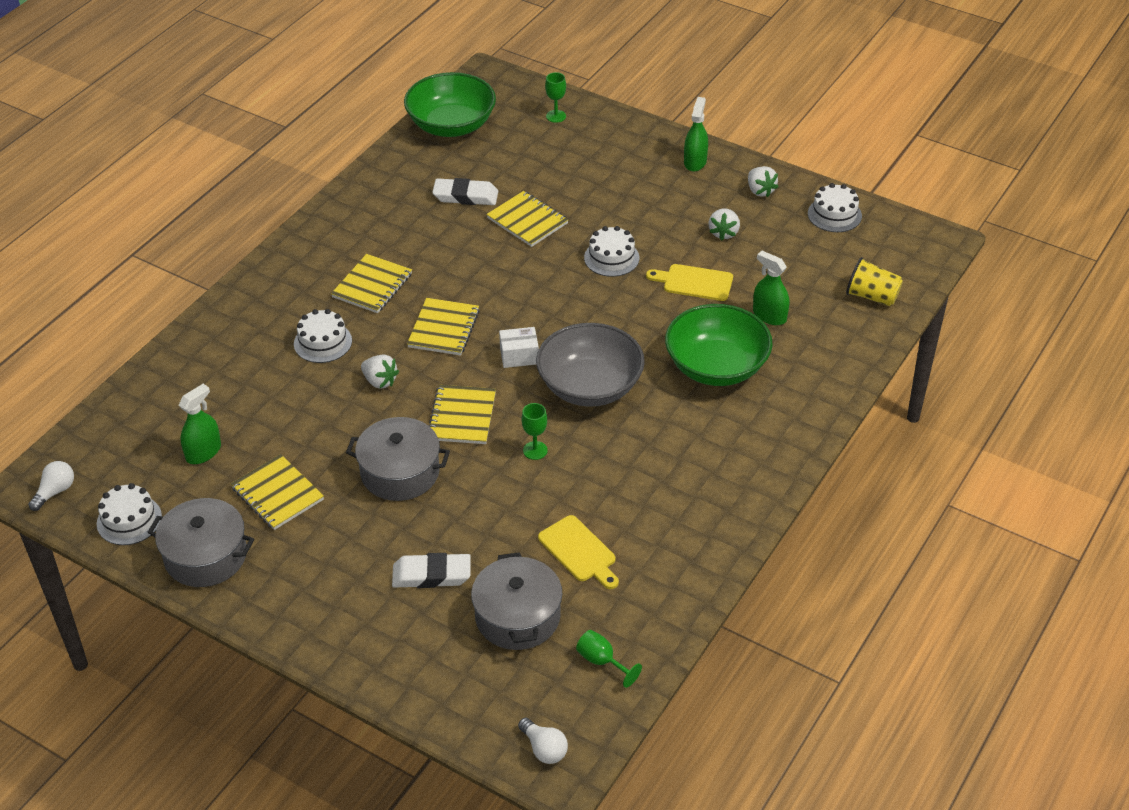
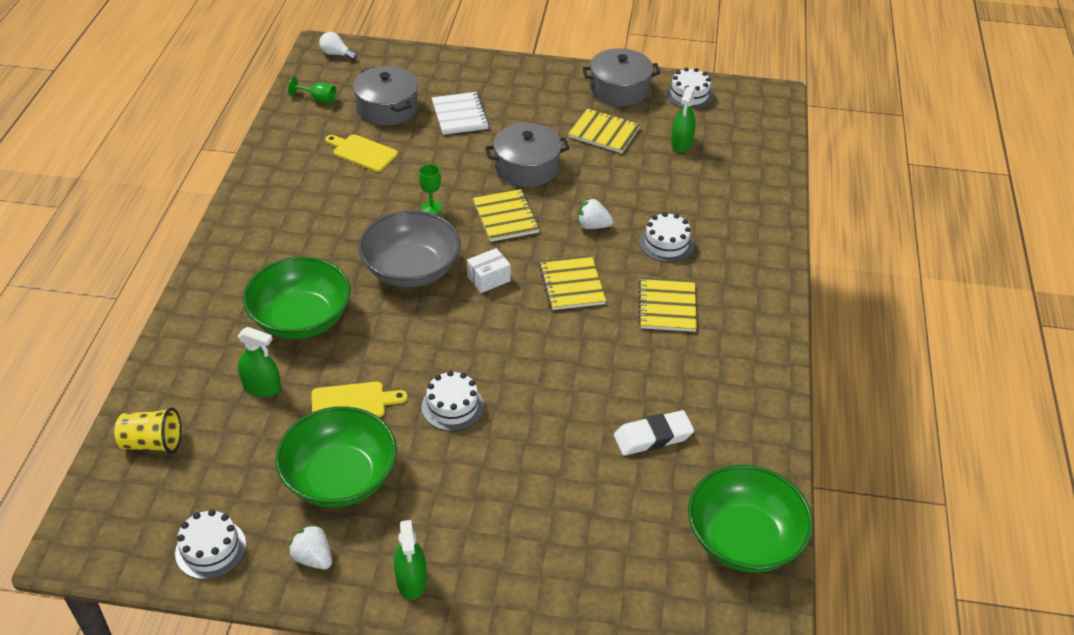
camera: 155 degrees right, 0 degrees up
white light bulb [28,461,74,511] -> none
white eraser [392,553,471,588] -> white notebook [432,92,489,135]
yellow notebook [486,191,569,247] -> none
green goblet [545,72,566,123] -> none
white strawberry [708,209,740,241] -> green bowl [275,406,397,507]

